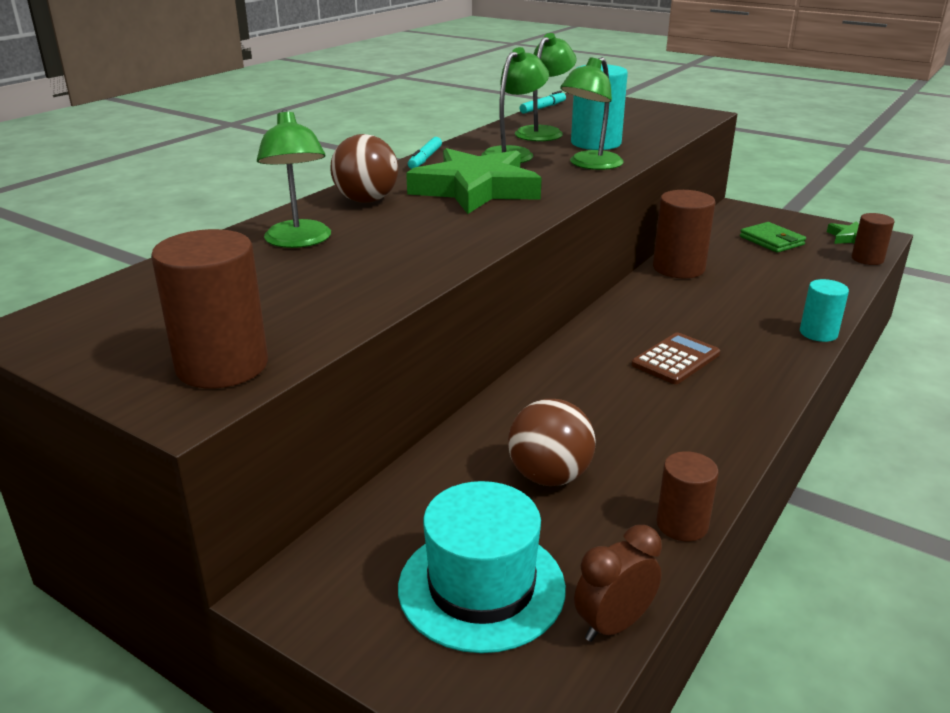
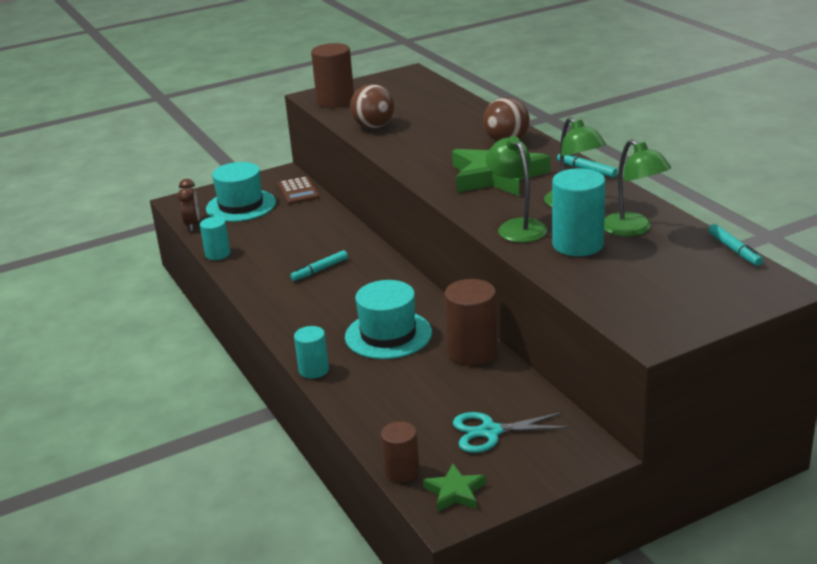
camera: 120 degrees right, 0 degrees up
green lamp [257,109,331,248] -> none
brown ball [508,399,595,486] -> brown ball moved to [350,84,394,129]
brown calculator [631,332,720,384] -> brown calculator moved to [278,176,320,205]
brown cylinder [657,451,719,541] -> turquoise cylinder [200,217,230,260]
green wallet [740,222,806,253] -> turquoise scissors [453,412,570,453]
none -> turquoise marker [290,250,348,281]
none -> turquoise hat [345,280,432,359]

